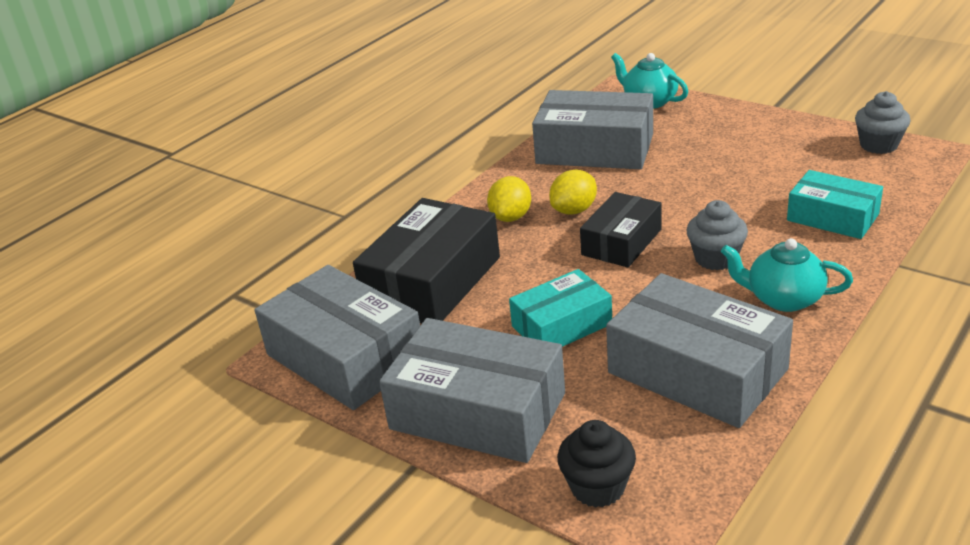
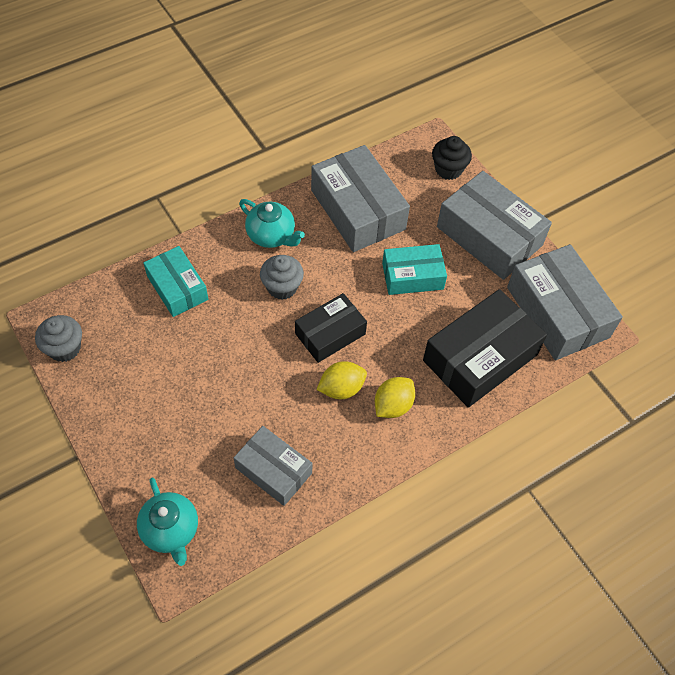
camera: 165 degrees left, 25 degrees up
grey box [532,90,653,169] -> grey box [234,426,312,506], size x0.61

